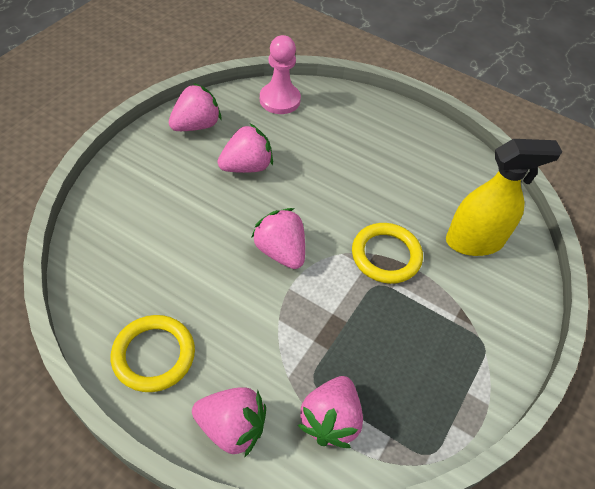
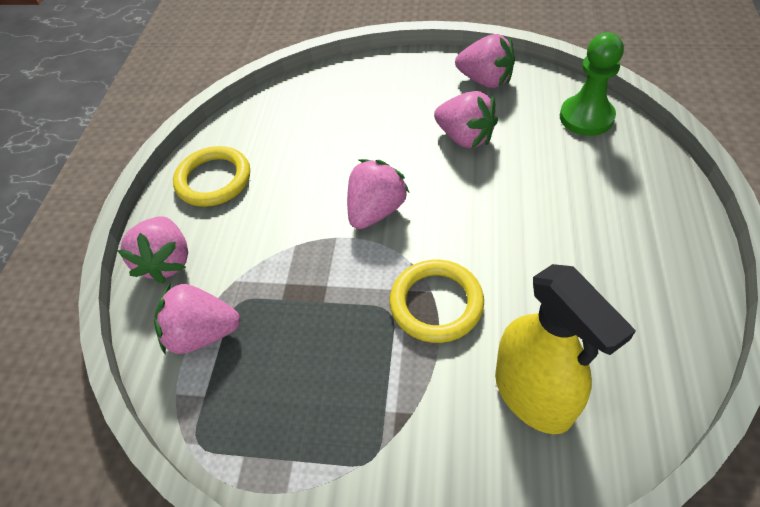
camera: 75 degrees right, 0 degrees up
pink pawn [260,35,301,114] -> green pawn [560,33,624,136]

